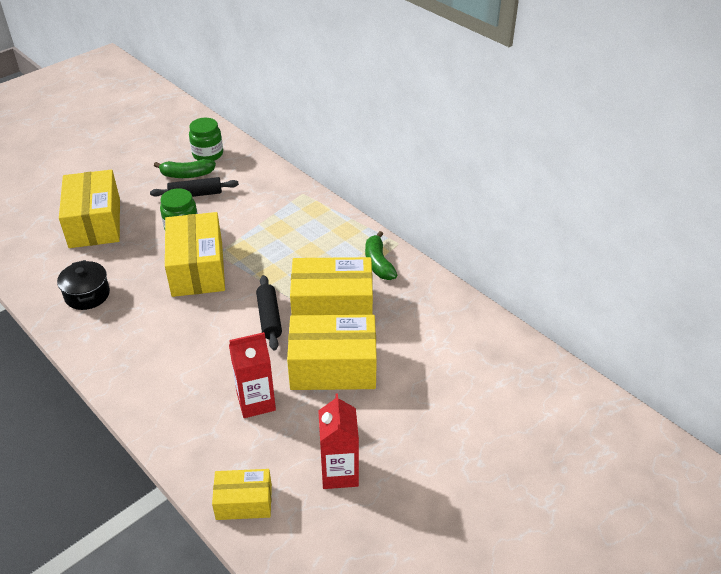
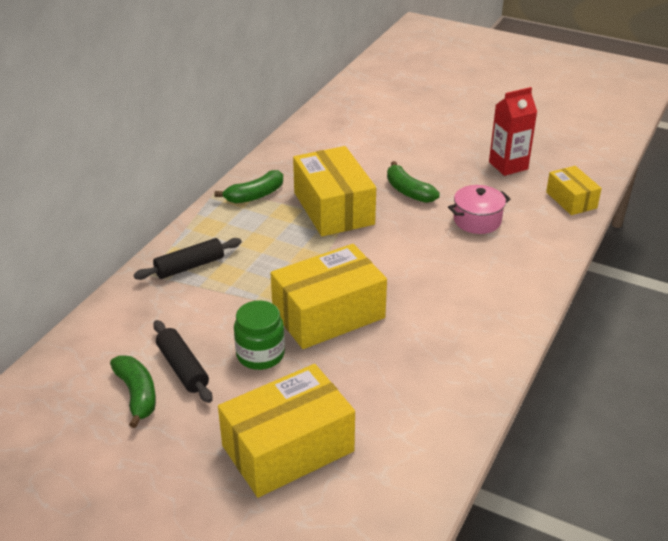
camera: 110 degrees left, 5 degrees down
black pot [57,260,110,310] -> none
green jar [189,118,223,161] -> none
red carton [229,332,276,418] -> pink pot [448,185,511,234]
black rolling pin [256,275,282,350] -> black rolling pin moved to [134,238,242,280]
yellow box [287,315,377,390] -> green banana [387,161,440,203]

